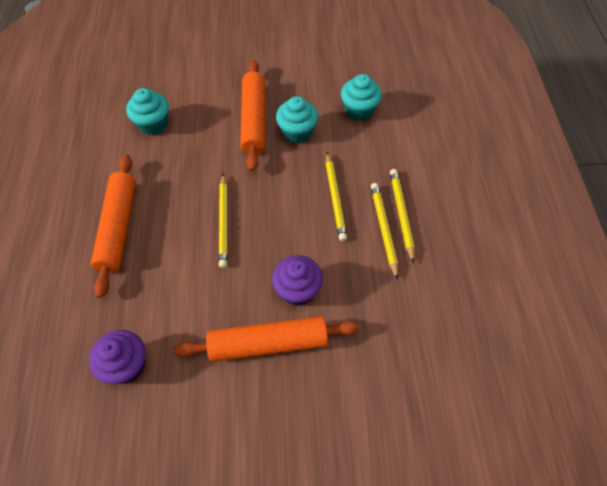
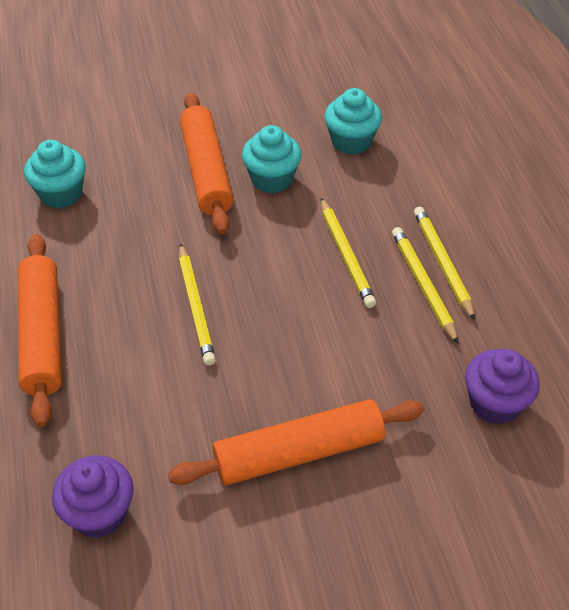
camera: 10 degrees left, 10 degrees down
purple cupcake [272,255,323,306] -> purple cupcake moved to [465,349,540,424]

